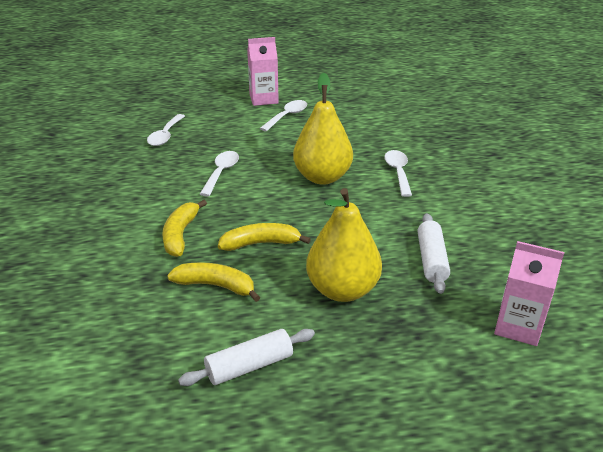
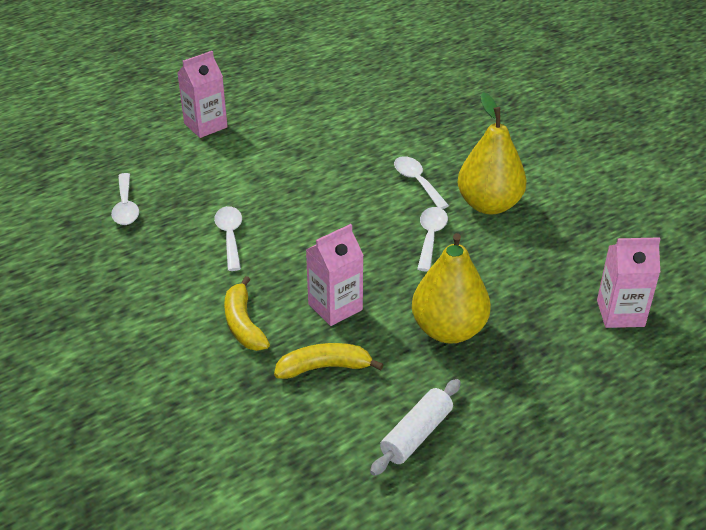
camera: 25 degrees left, 5 degrees up
yellow banana [218,223,311,251] -> pink carton [306,224,364,326]
white spoon [260,100,307,132] -> white spoon moved to [417,207,448,272]
yellow pear [293,73,353,185] -> yellow pear moved to [458,92,527,214]
white rolling pin [418,213,450,294] -> none

